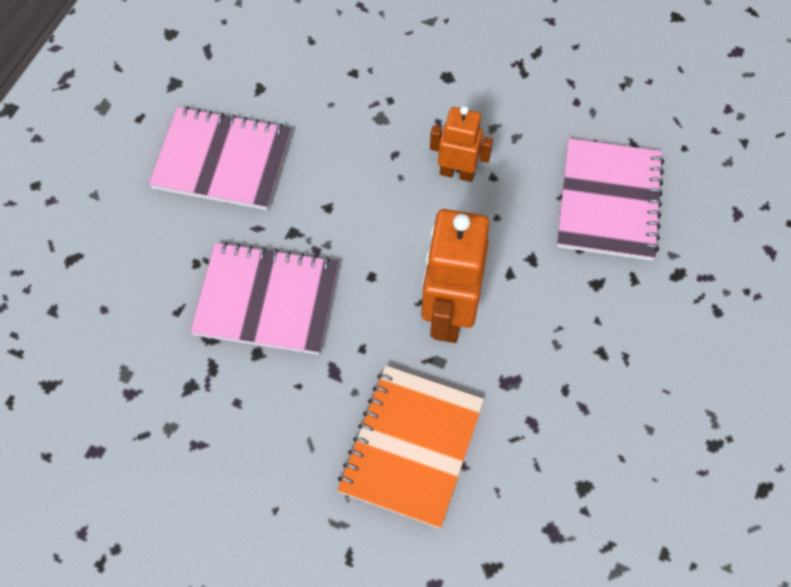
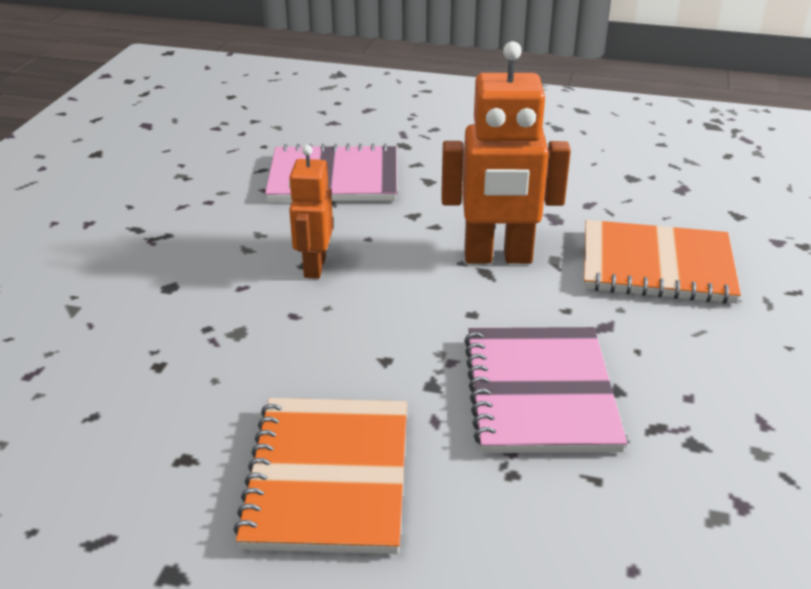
camera: 100 degrees left, 30 degrees down
pink notebook [149,106,291,210] -> orange notebook [233,398,407,554]

